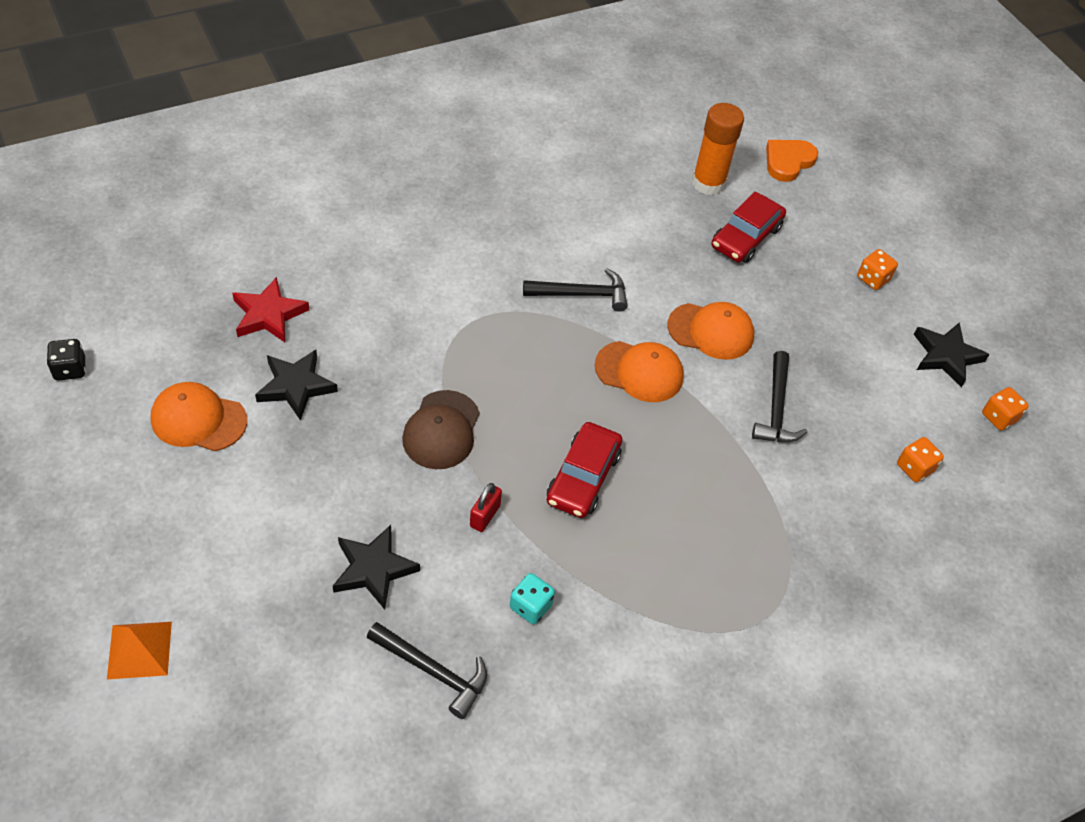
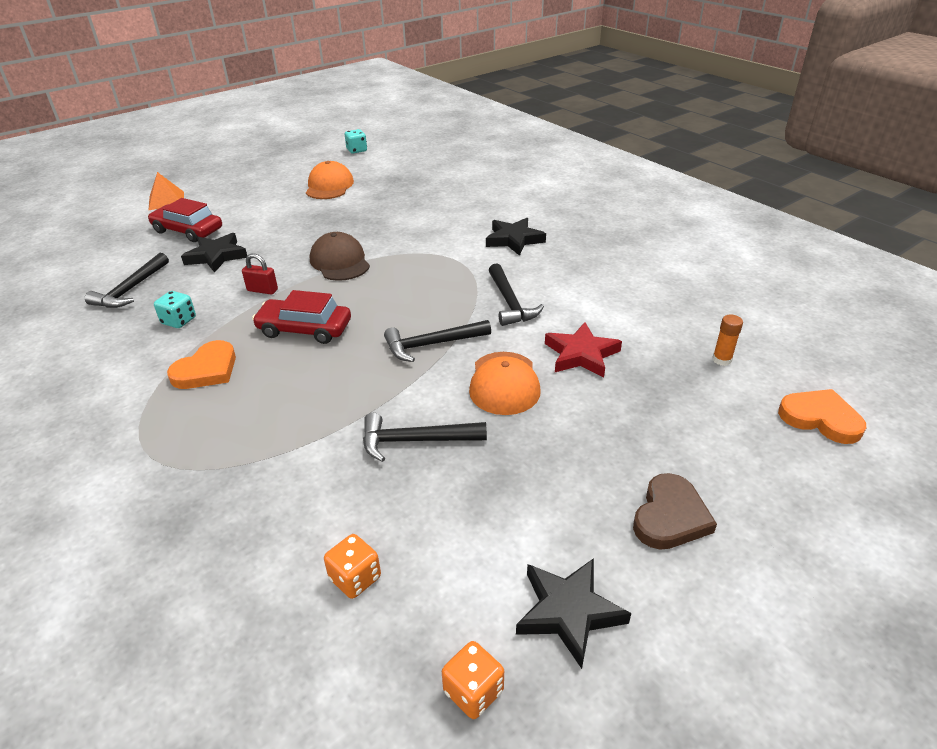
camera: 85 degrees right, 15 degrees down
black dice [47,339,86,381] -> turquoise dice [345,129,367,153]
red star [232,277,309,342] -> red star moved to [545,322,622,378]
black star [255,350,338,421] -> black star moved to [486,218,546,256]
brown cap [402,390,480,469] -> brown cap turned 60 degrees clockwise [310,232,370,281]
orange cap [595,341,684,402] -> black hammer [384,320,491,362]
orange glue stick [692,103,744,195] -> orange glue stick [712,315,743,366], size x0.48
red car [711,191,786,263] -> red car moved to [148,198,222,242]
orange dice [857,249,898,290] -> brown heart [633,473,717,550]
none -> orange heart [167,340,236,389]

